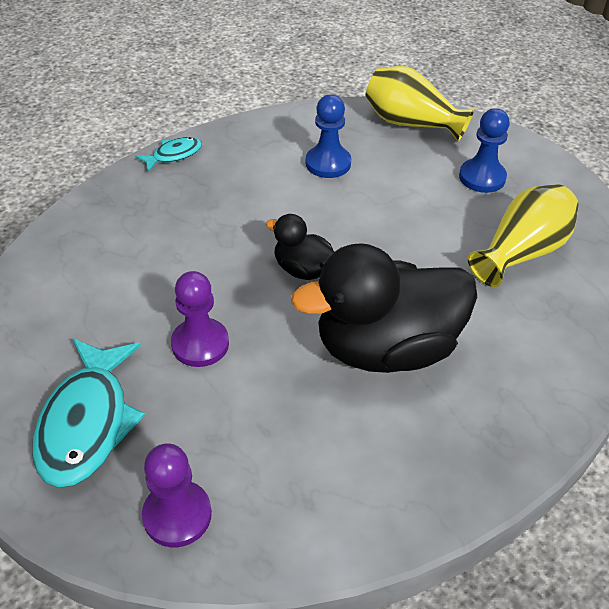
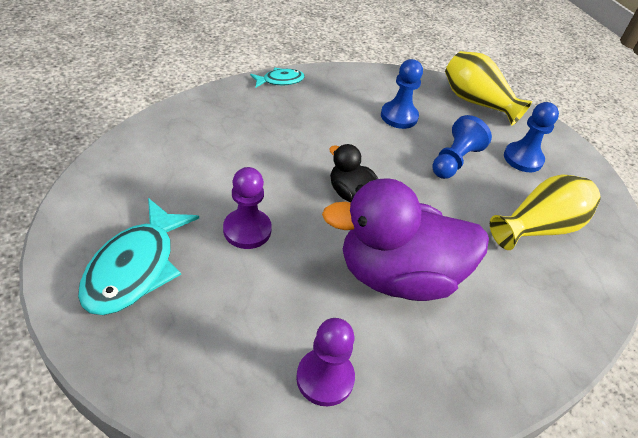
camera: 10 degrees right, 0 degrees up
purple pawn [142,444,212,547] -> purple pawn moved to [296,318,355,407]
black duck [291,243,477,373] -> purple duck [322,178,489,301]
none -> blue pawn [432,115,492,179]

